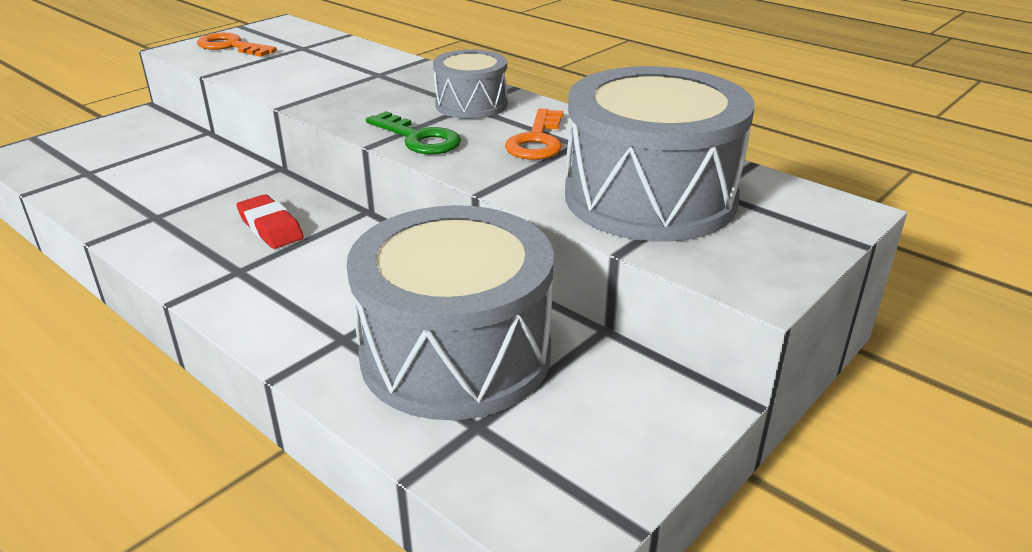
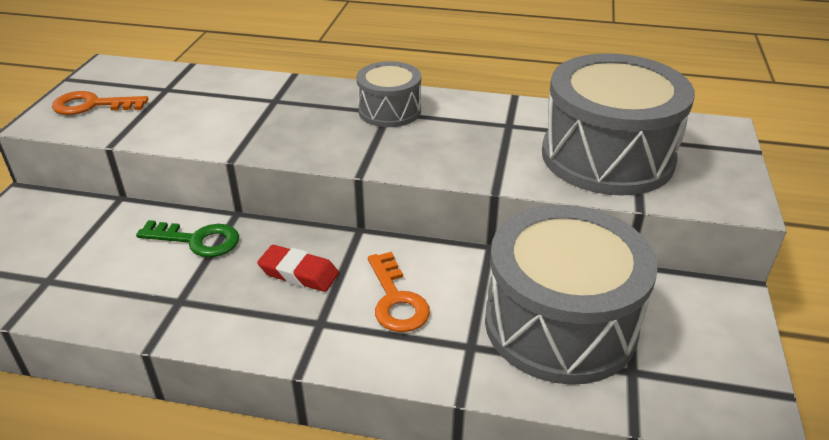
camera: 30 degrees left, 5 degrees up
green key [366,111,461,154] -> green key moved to [136,220,239,257]
orange key [505,109,563,160] -> orange key moved to [368,252,430,332]

